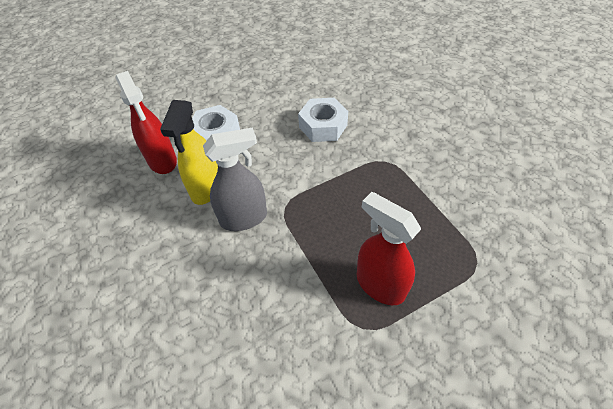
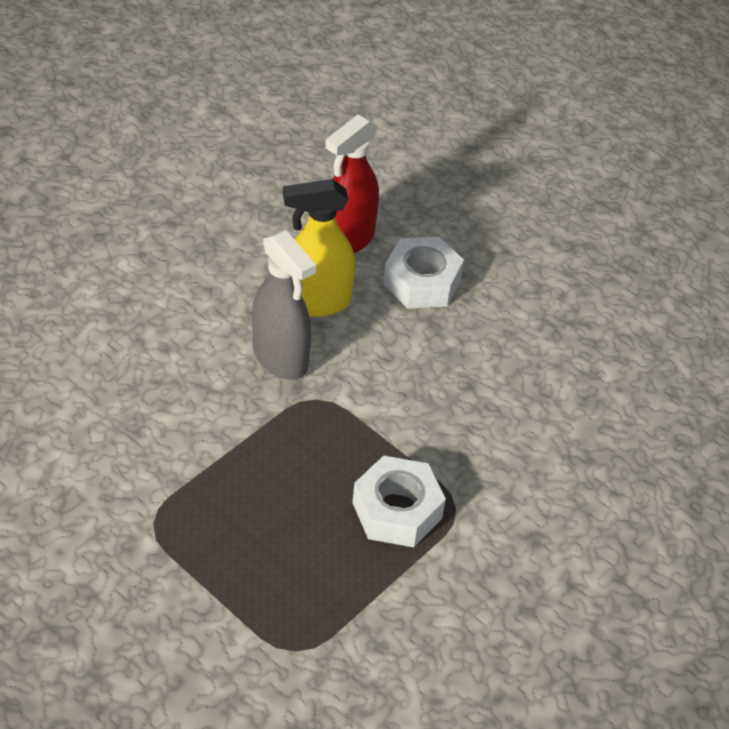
camera: 65 degrees right, 5 degrees down
white nut [298,98,348,142] -> white nut moved to [352,456,446,547]
red spray bottle [357,192,421,305] -> none

